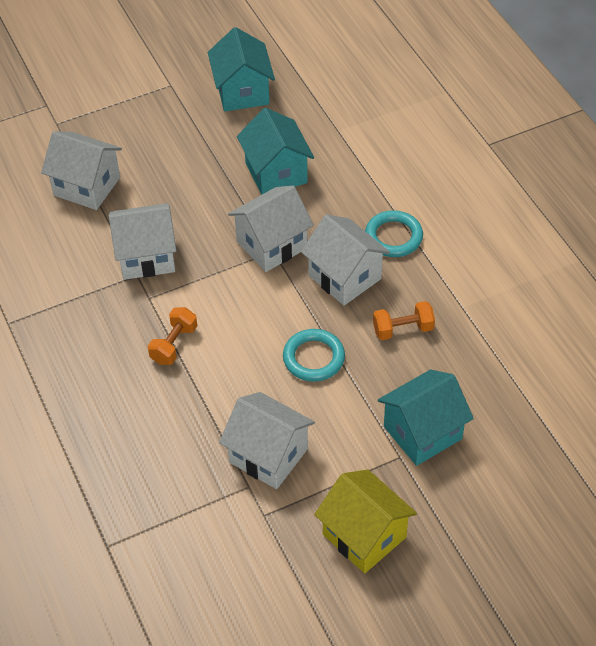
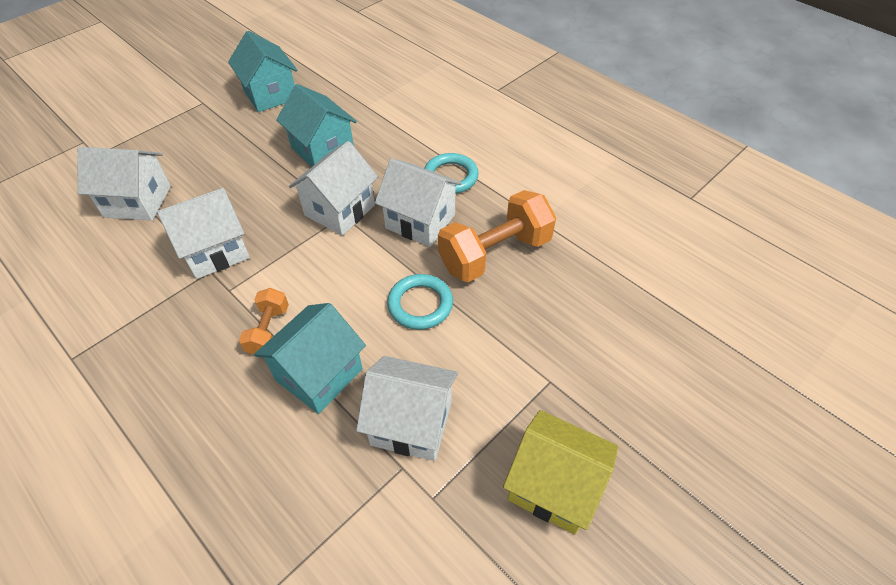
camera: 20 degrees left, 0 degrees up
orange dumbbell [373,301,435,340] -> orange dumbbell [438,190,556,282], size x1.88
turquoise house [378,370,474,466] -> turquoise house moved to [254,303,366,414]

